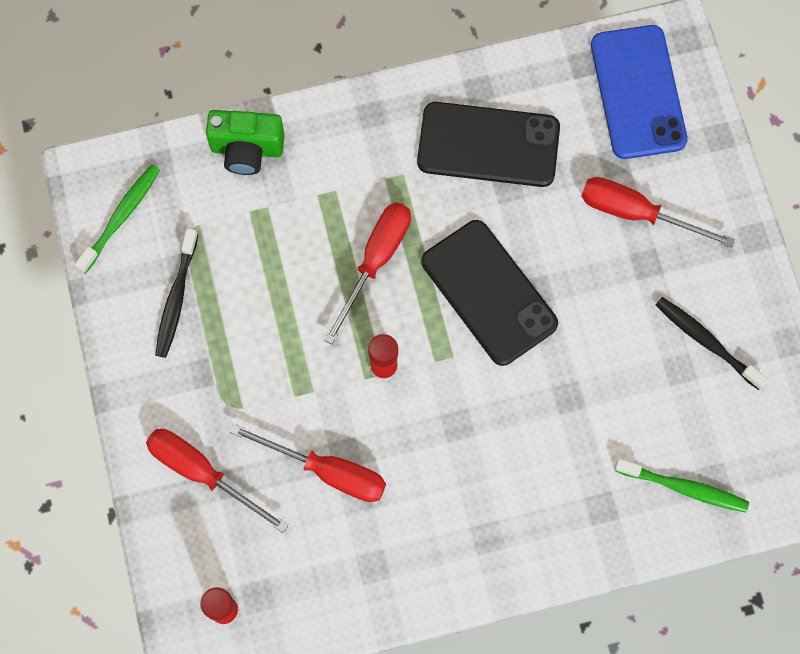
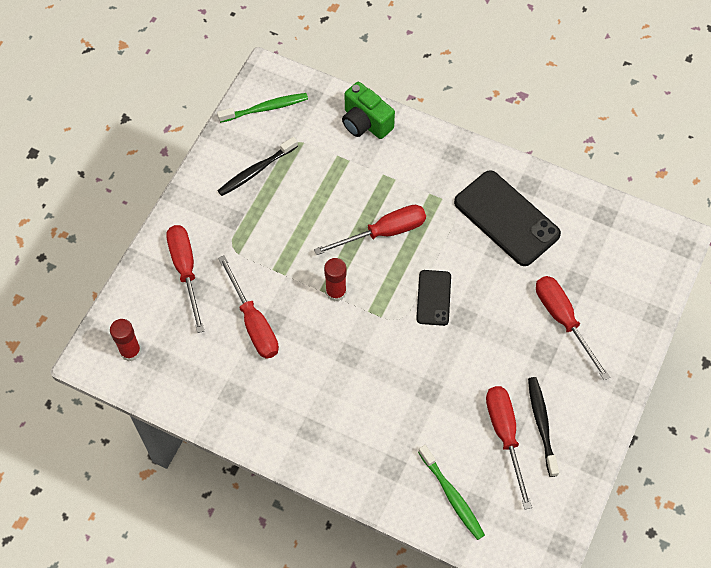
camera: 40 degrees right, 10 degrees down
black phone [421,220,558,366] -> black phone [416,270,451,326], size x0.55
blue phone [591,25,688,159] -> none
none -> red screwdriver [486,386,532,509]

